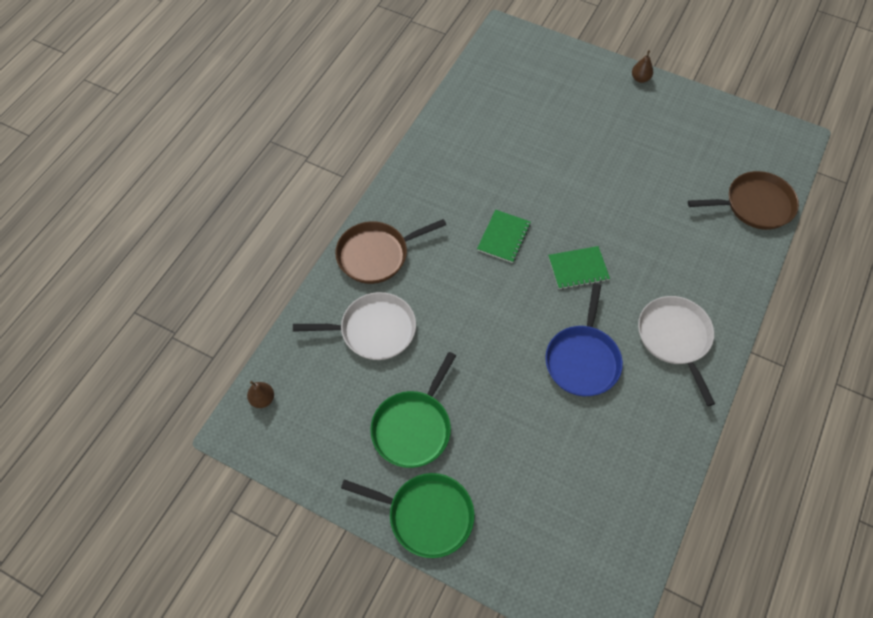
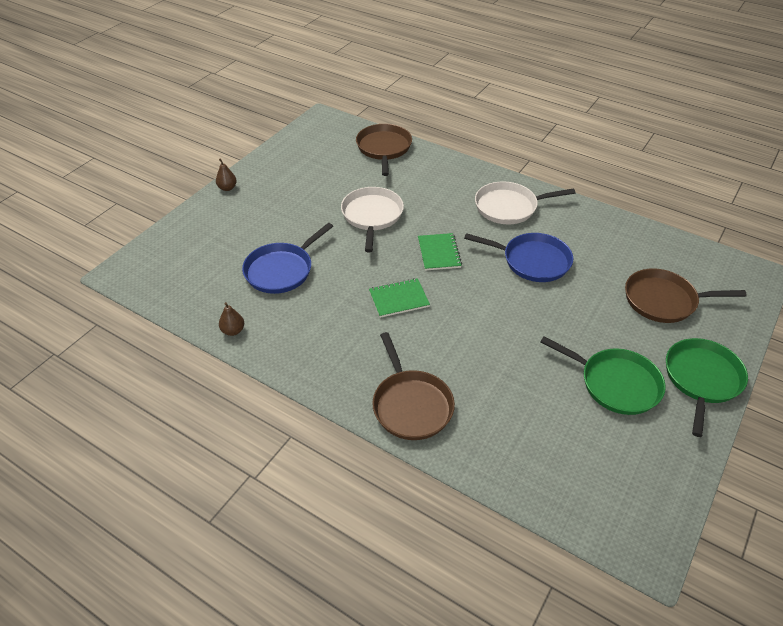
camera: 85 degrees left, 15 degrees down
brown pear [247,381,274,408] -> brown pear moved to [219,302,244,336]
white pan [293,292,416,360] -> white pan moved to [341,187,404,252]
green notebook [477,210,531,263] -> green notebook turned 45 degrees counterclockwise [369,278,430,318]
none -> blue pan [242,223,333,294]
none -> brown pan [625,268,746,323]

